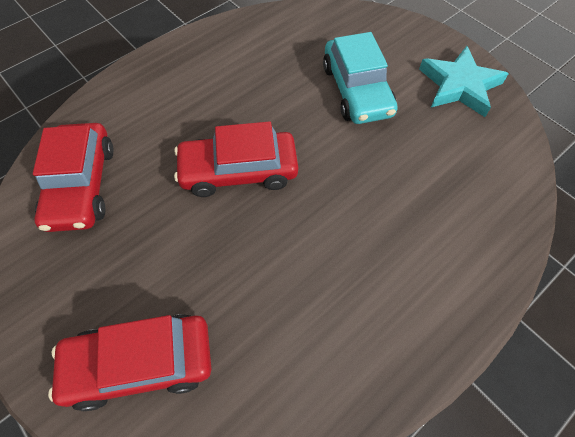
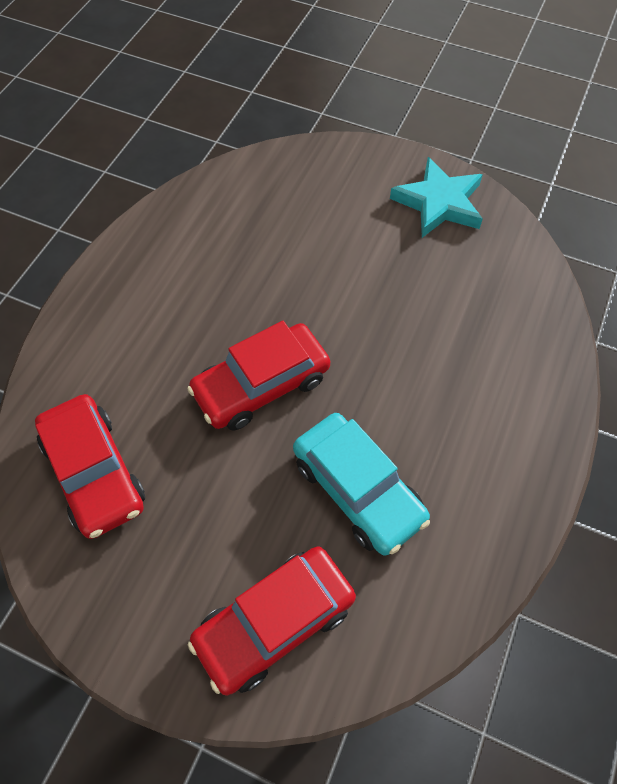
camera: 25 degrees left, 0 degrees up
turquoise car [323,32,397,124] -> turquoise car moved to [293,413,430,556]

